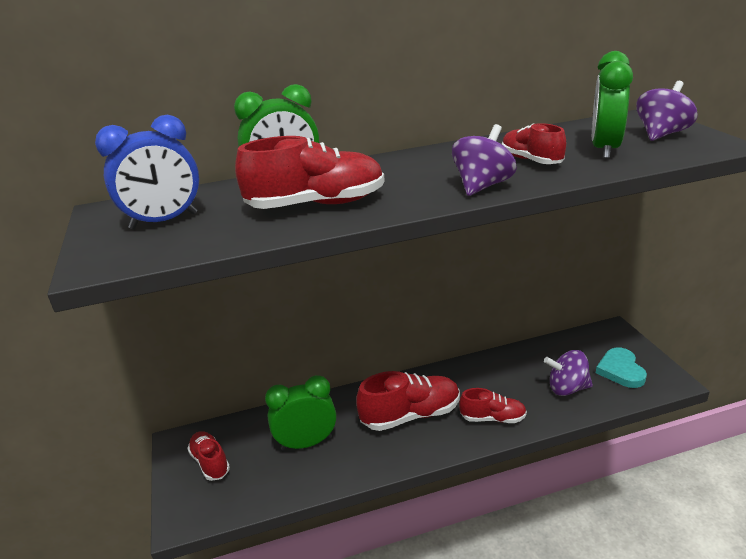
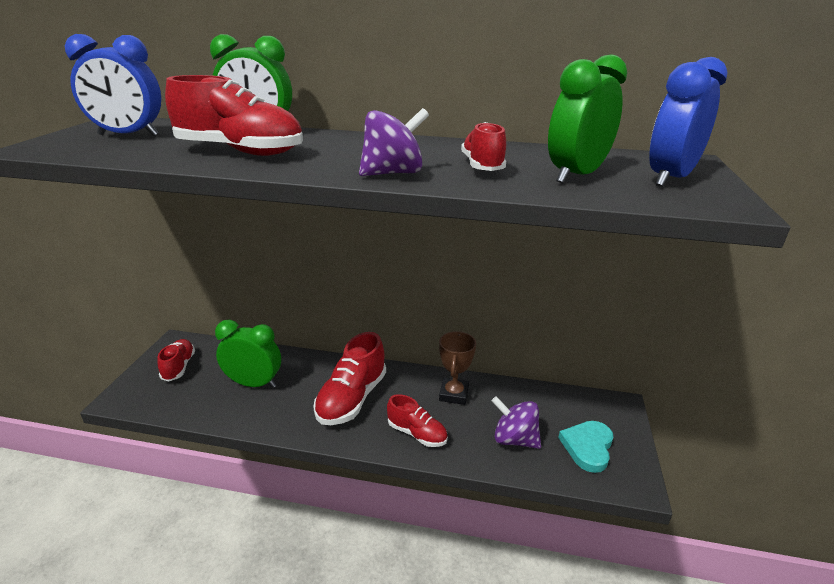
camera: 25 degrees right, 0 degrees up
red shoe [356,371,460,431] -> red shoe turned 105 degrees clockwise [313,332,386,425]
purple spinning top [636,81,698,141] -> blue clock [649,57,728,187]
none -> brown trophy [439,331,476,405]

